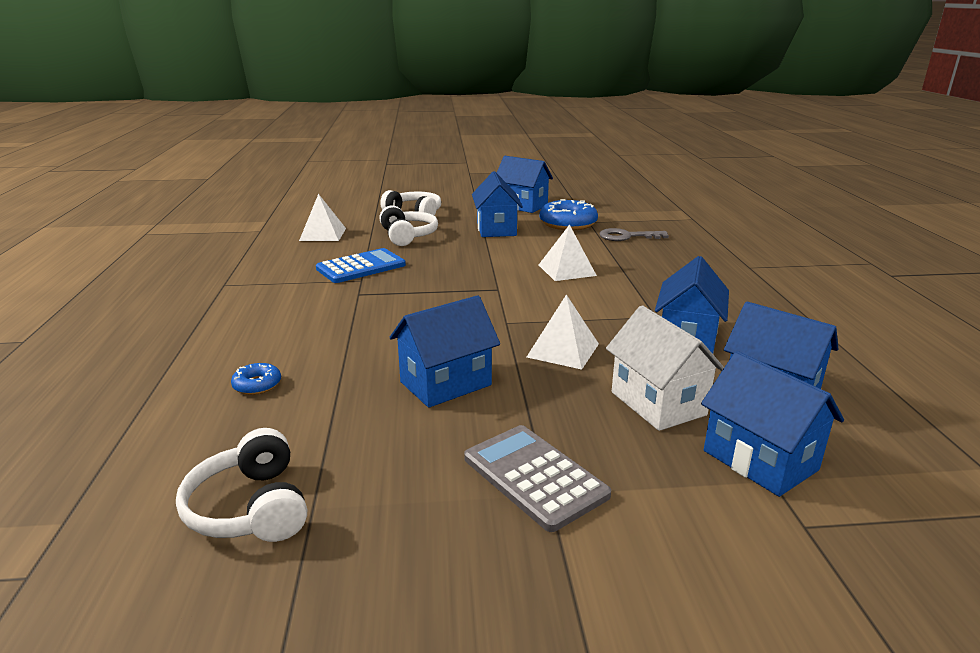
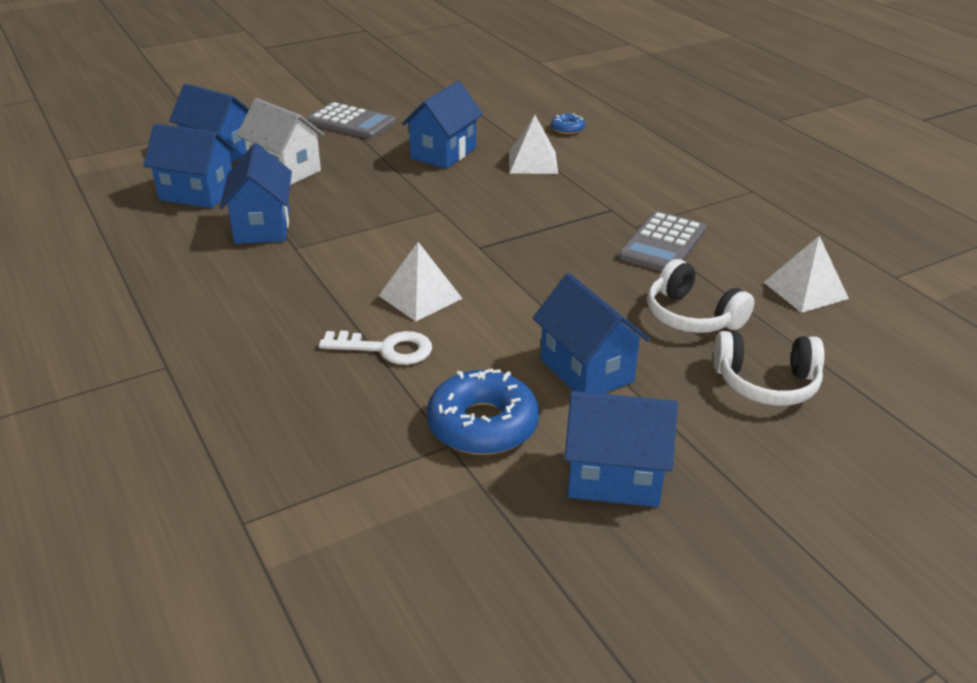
camera: 155 degrees right, 10 degrees up
white headphones [176,428,307,542] -> none
blue calculator [316,248,406,283] -> grey calculator [619,211,706,271]
white pyramid [527,295,599,370] -> white pyramid moved to [509,115,558,174]
grey key [599,228,669,241] -> none
none -> white key [319,331,432,365]

